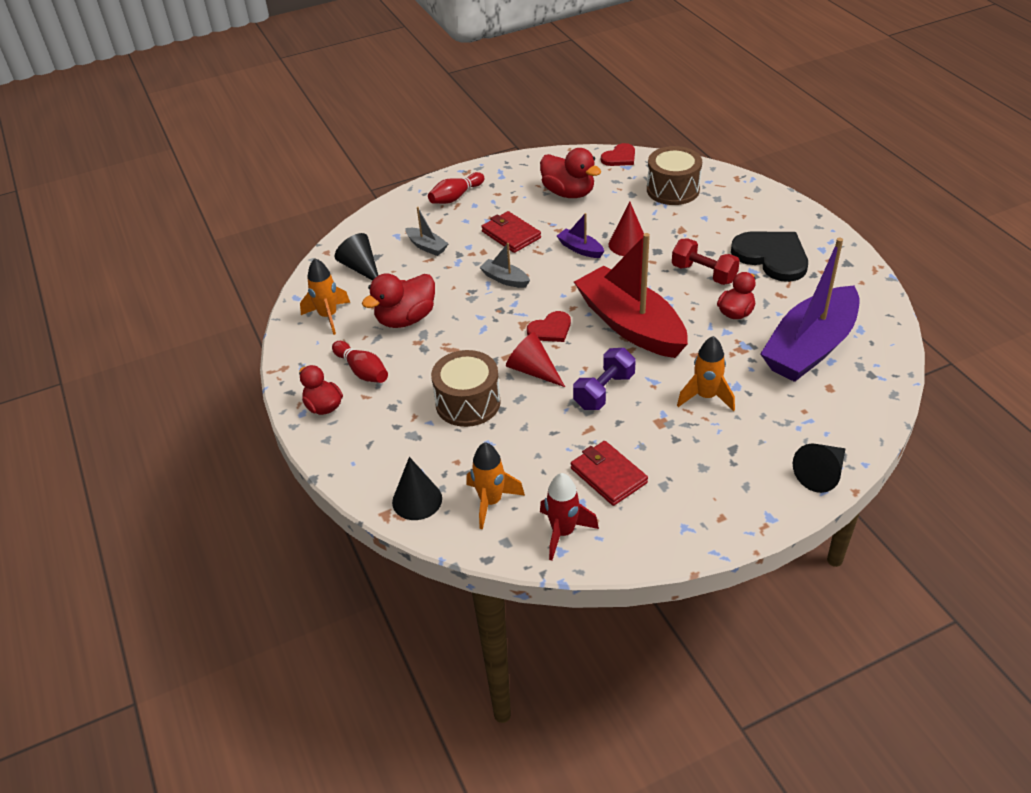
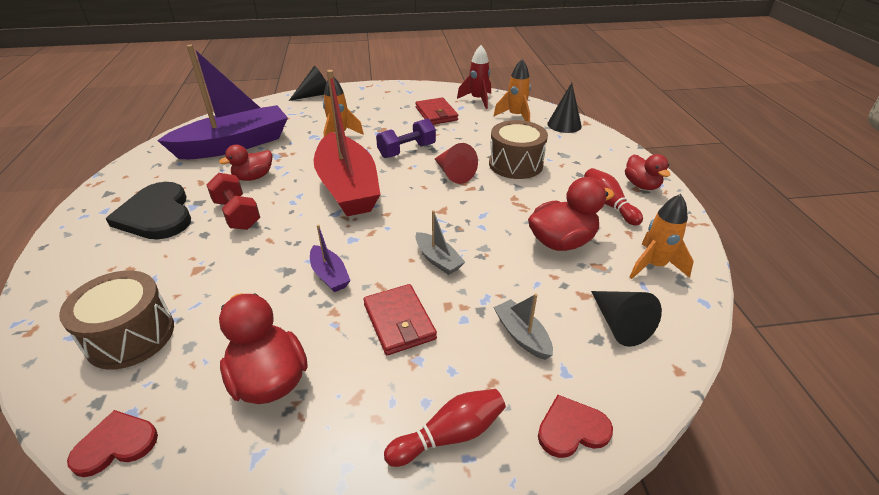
camera: 165 degrees left, 5 degrees down
red heart [527,311,571,342] -> red heart moved to [538,395,613,458]
red cone [609,202,644,256] -> none

